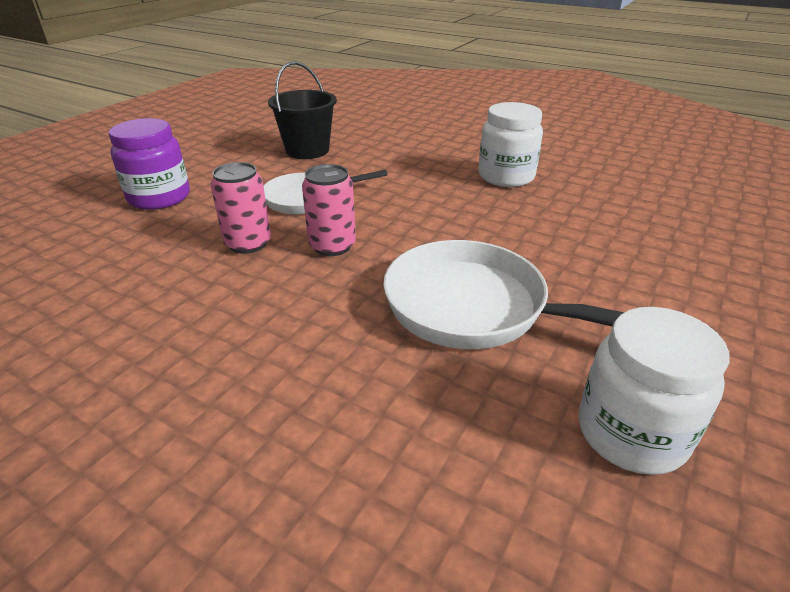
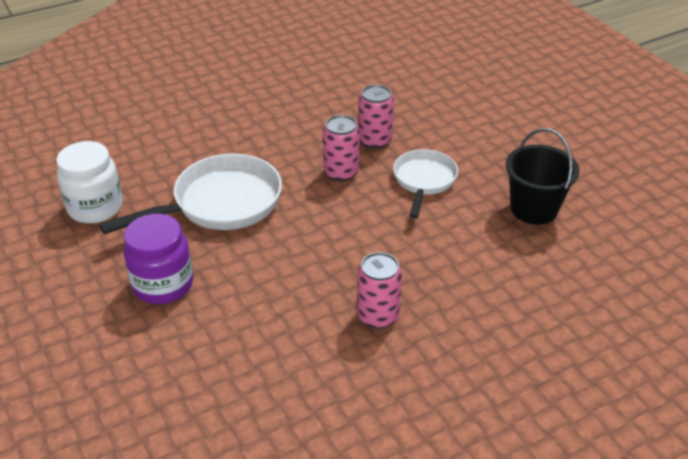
camera: 120 degrees right, 5 degrees up
purple jar [109,118,190,210] -> purple jar moved to [123,214,193,304]
white jar [479,102,543,187] -> pink can [357,252,402,329]

